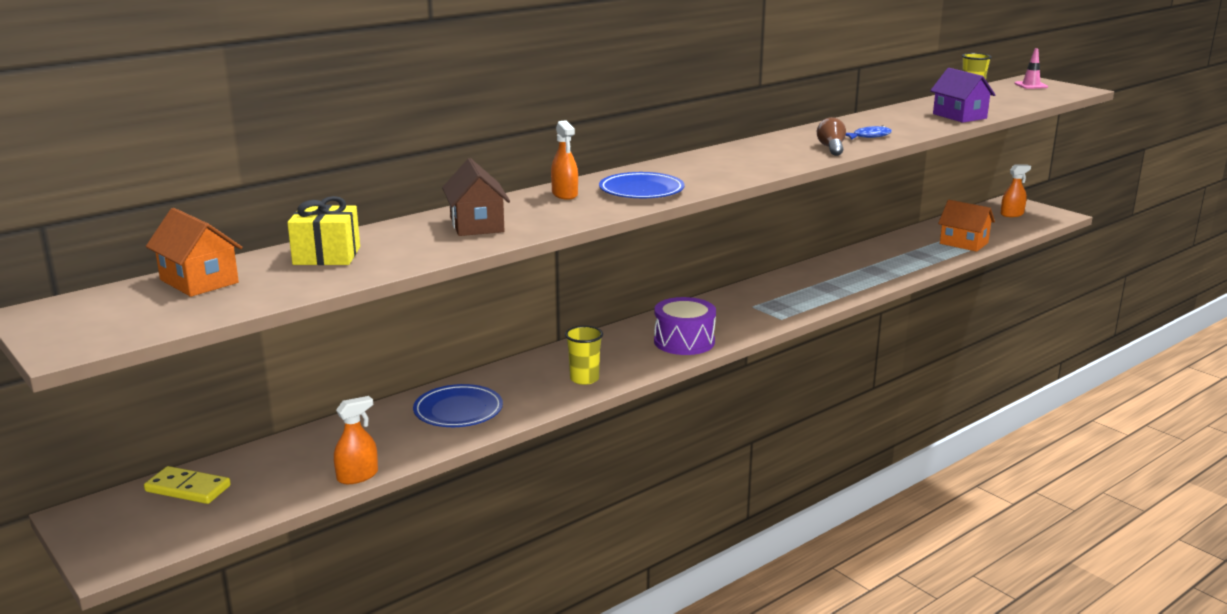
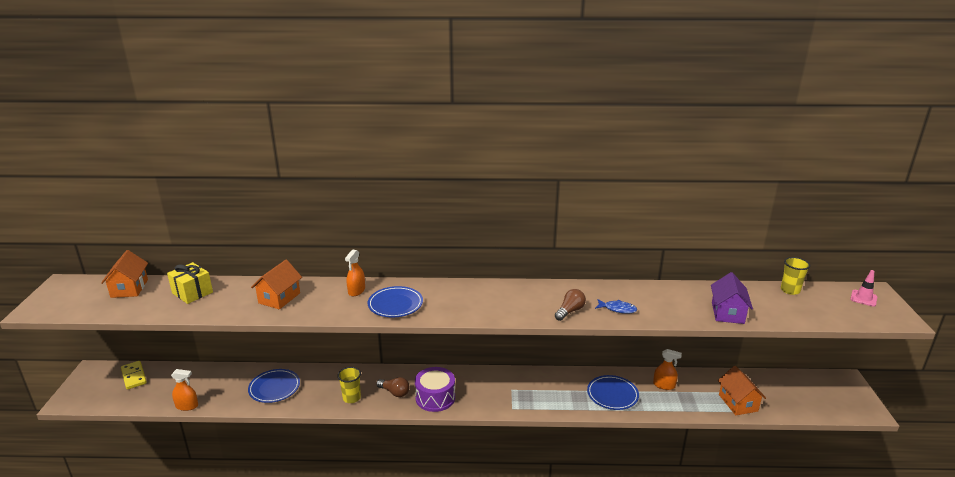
camera: 40 degrees right, 5 degrees up
brown house [442,158,510,236] -> orange house [251,260,302,309]
orange spray bottle [1001,164,1031,217] -> orange spray bottle moved to [653,349,682,390]
none -> brown light bulb [376,377,410,397]
none -> blue plate [587,375,639,410]

